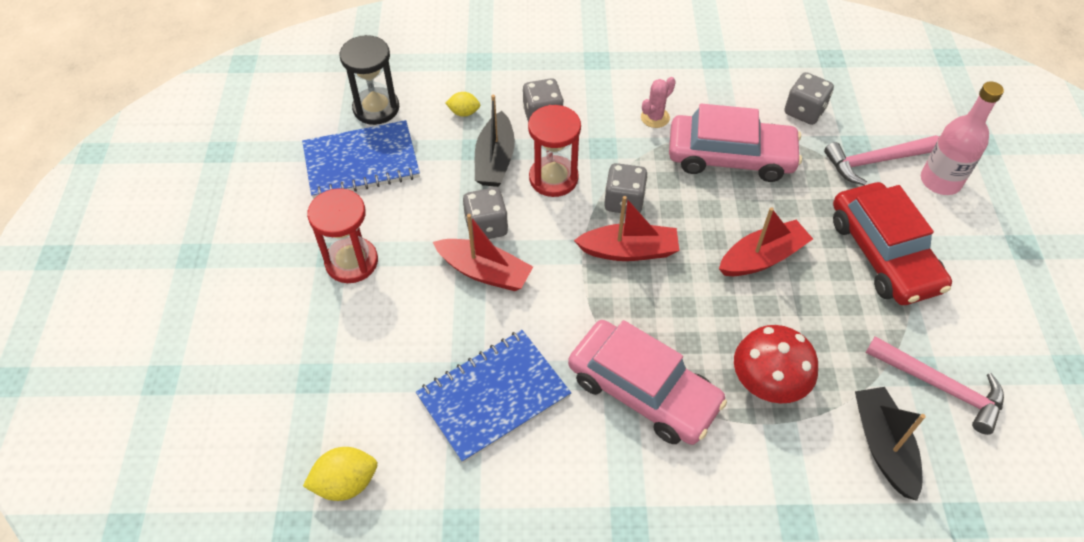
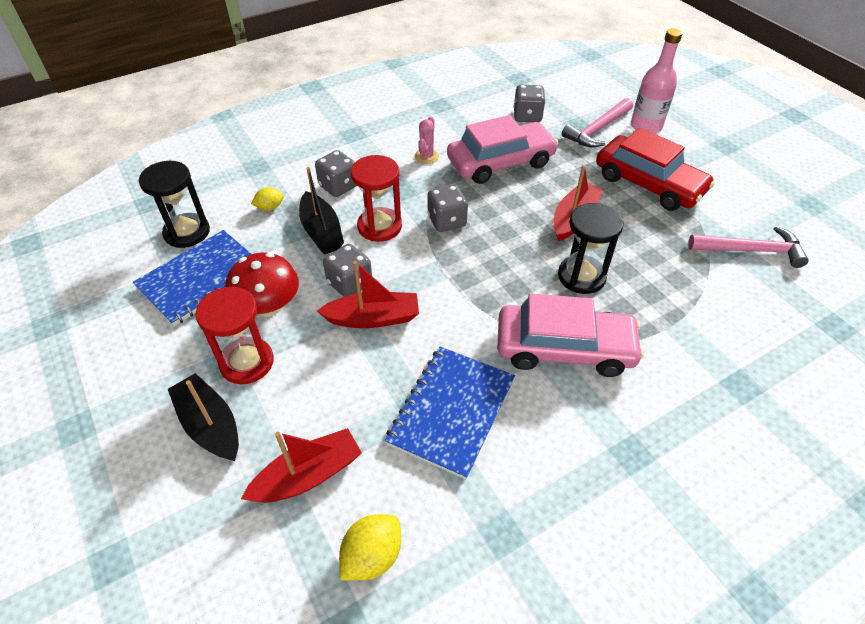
camera: 30 degrees left, 5 degrees down
red boat [574,196,679,261] -> red boat moved to [241,428,362,503]
red mushroom [734,325,818,403] -> red mushroom moved to [226,252,299,317]
black boat [855,387,926,501] -> black boat moved to [168,373,239,461]
none -> black hourglass [558,203,623,294]

